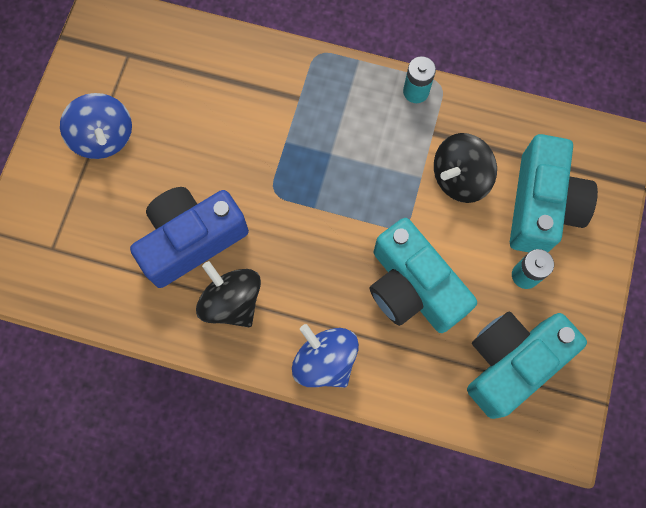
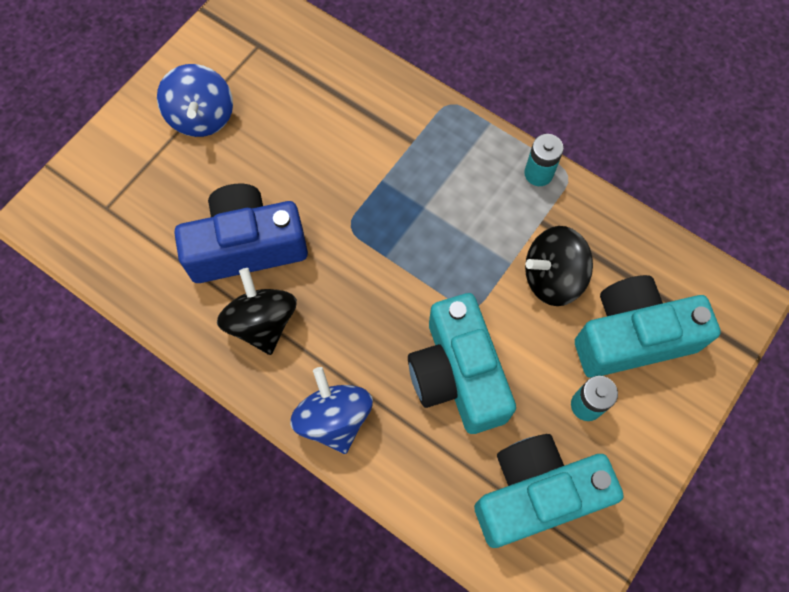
camera: 20 degrees right, 5 degrees down
turquoise camera [510,134,598,252] -> turquoise camera turned 135 degrees counterclockwise [575,275,721,378]

